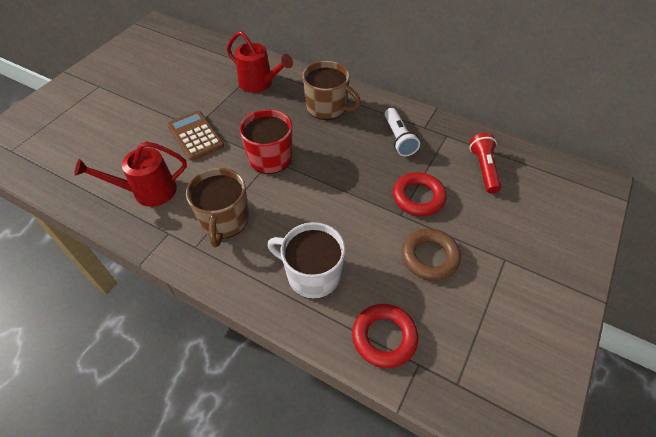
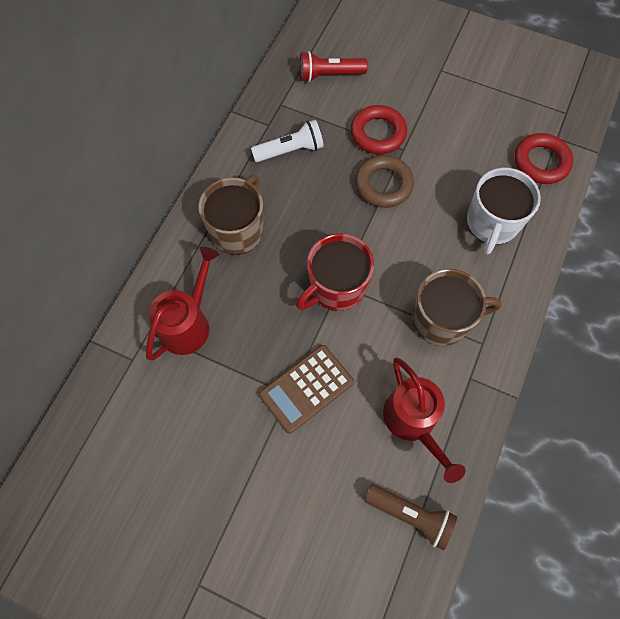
camera: 95 degrees left, 15 degrees up
brown ring [402,228,461,281] -> brown ring moved to [355,155,414,208]
none -> brown flashlight [364,484,457,550]

